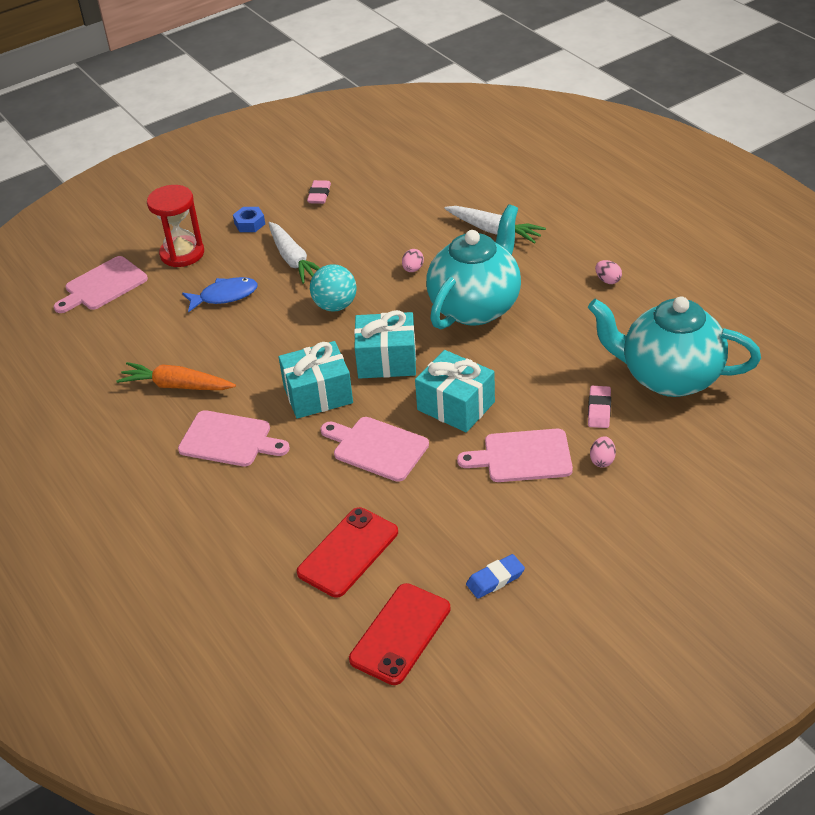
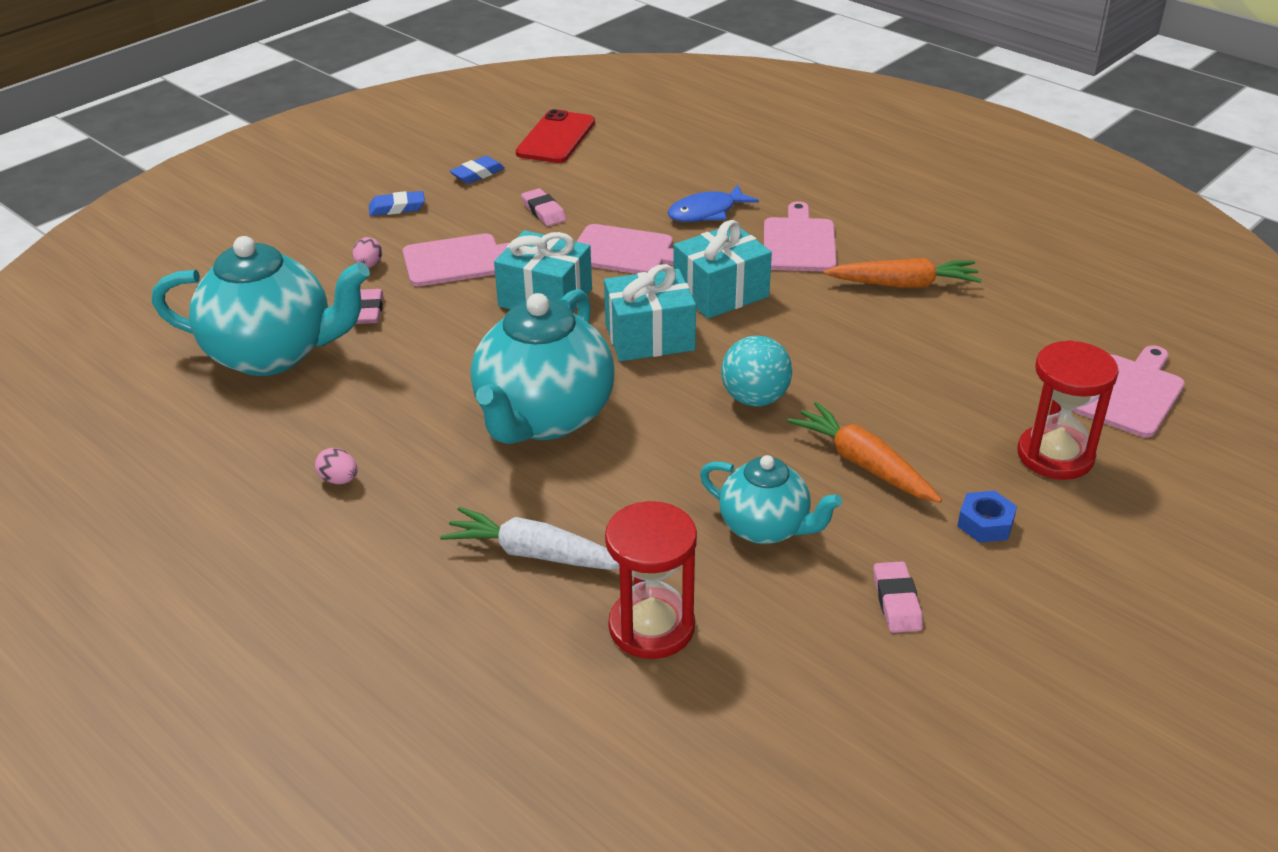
camera: 165 degrees right, 5 degrees down
pink cutting board [178,410,290,467] -> pink cutting board turned 90 degrees clockwise [764,201,837,272]
blue fish [182,277,258,313] -> blue fish moved to [668,184,759,222]
white carrot [269,222,320,284] -> orange carrot [787,402,942,503]
red phone [297,507,398,598] -> none
pink egg [402,249,424,272] -> none
none -> blue eraser [369,191,425,216]
none -> pink eraser [521,188,567,226]
none -> red hourglass [605,501,697,659]
none -> turquoise teapot [700,455,842,544]

